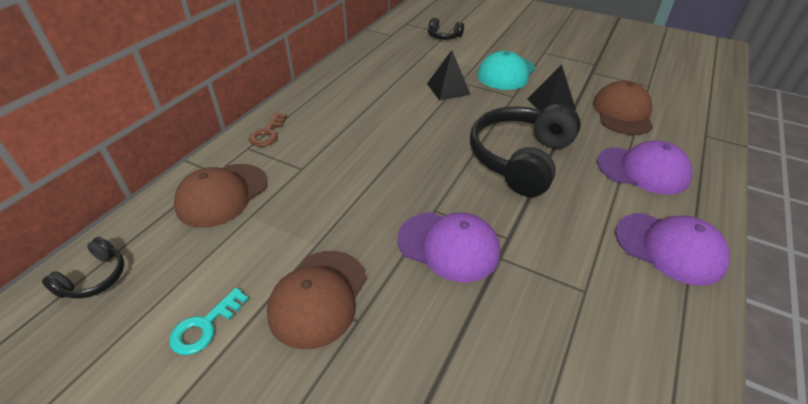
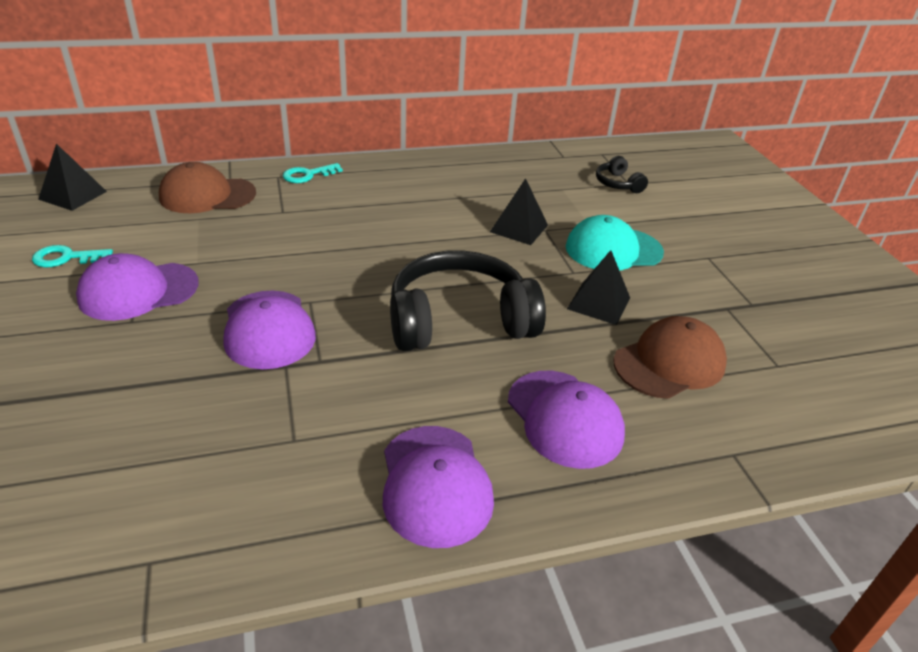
camera: 45 degrees right, 5 degrees down
black headphones [42,237,124,299] -> black pyramid [38,144,107,211]
brown key [249,113,287,147] -> turquoise key [283,163,343,183]
brown cap [267,251,367,349] -> purple cap [76,253,199,321]

